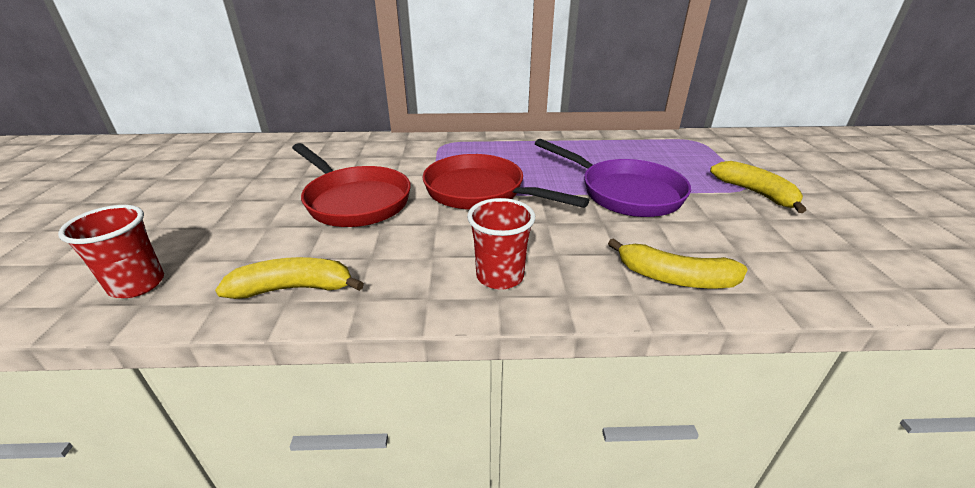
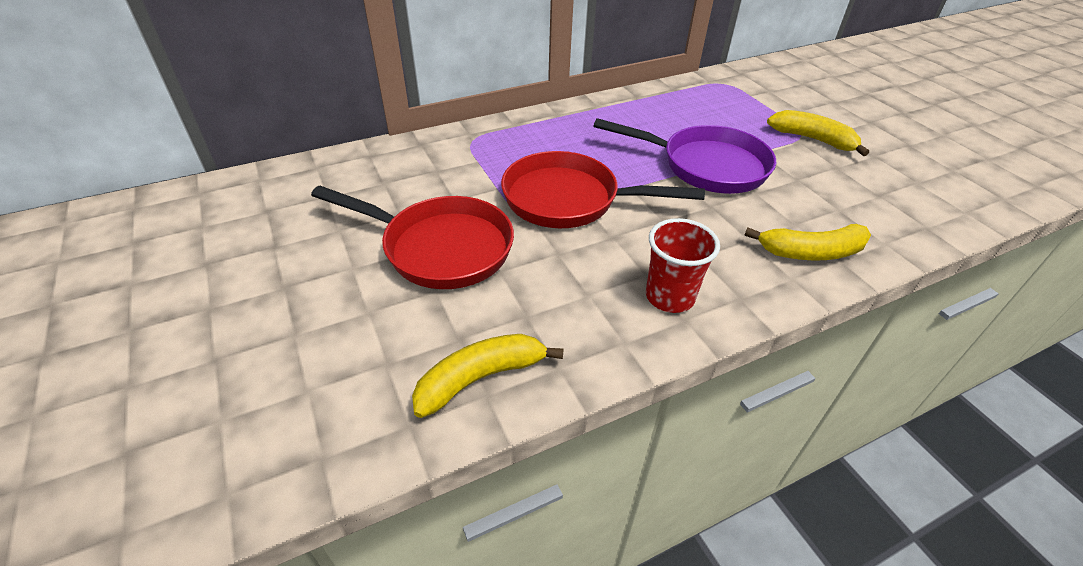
camera: 25 degrees left, 10 degrees up
red cup [58,205,164,298] -> none

